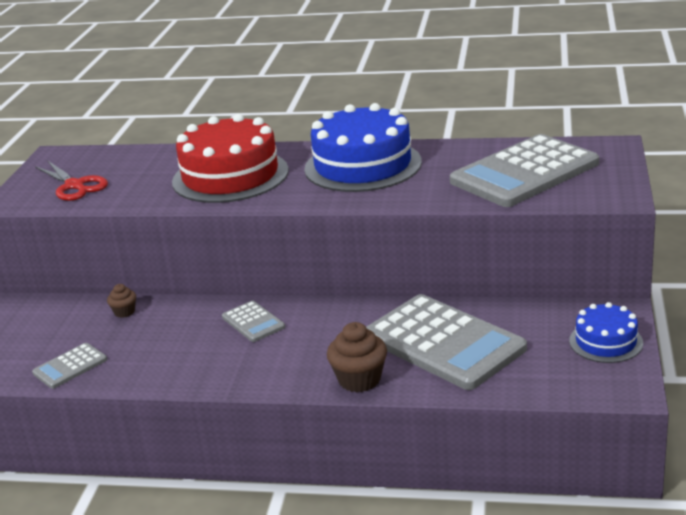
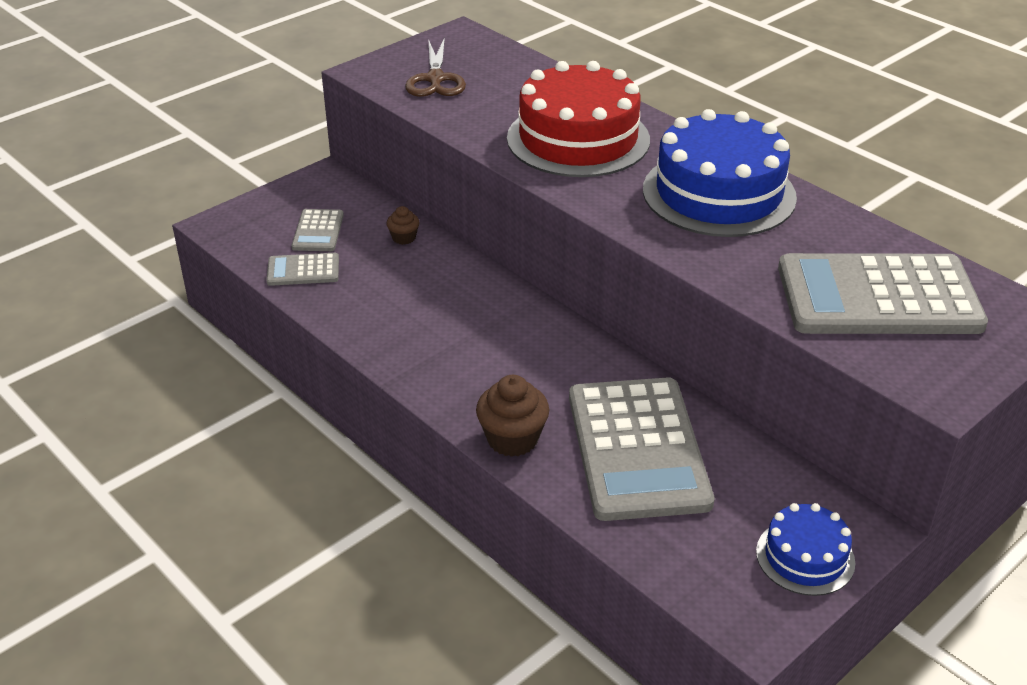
camera: 35 degrees right, 10 degrees up
red scissors [35,161,108,201] -> brown scissors [405,38,466,97]
grey calculator [222,301,285,342] -> grey calculator moved to [292,209,344,251]

